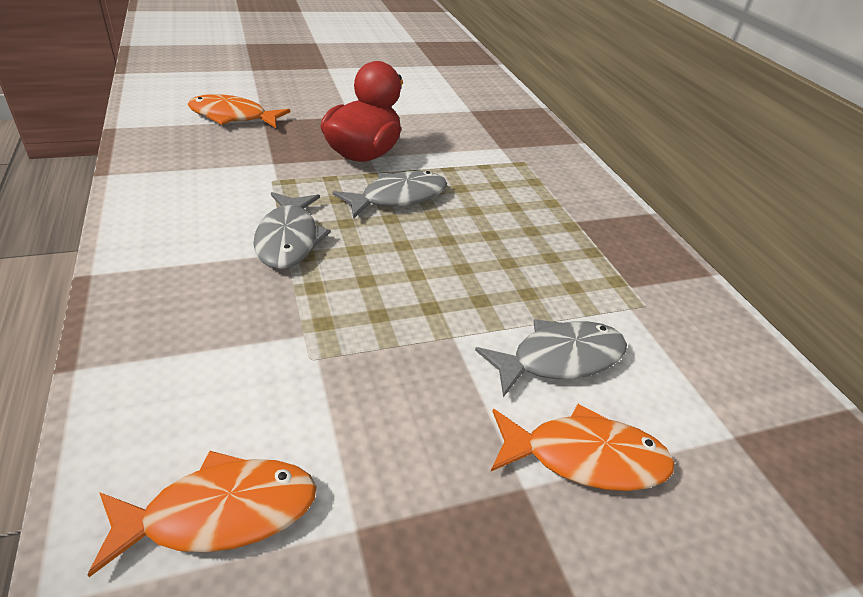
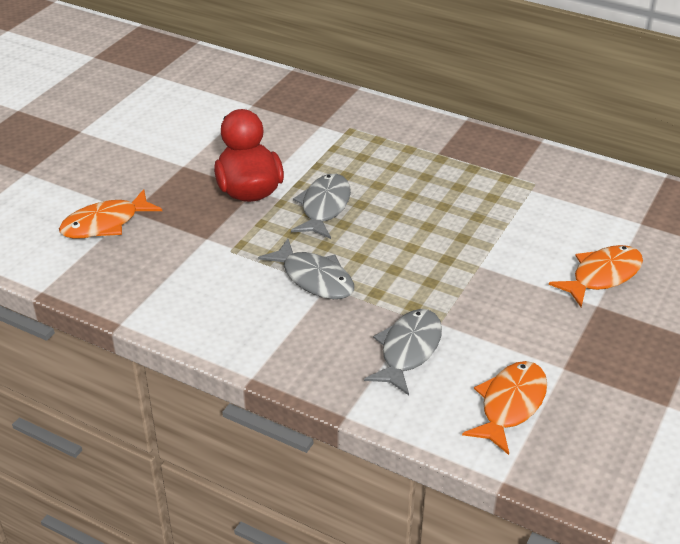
camera: 40 degrees left, 0 degrees up
grey fish [475,319,627,397] -> grey fish moved to [364,309,442,395]

